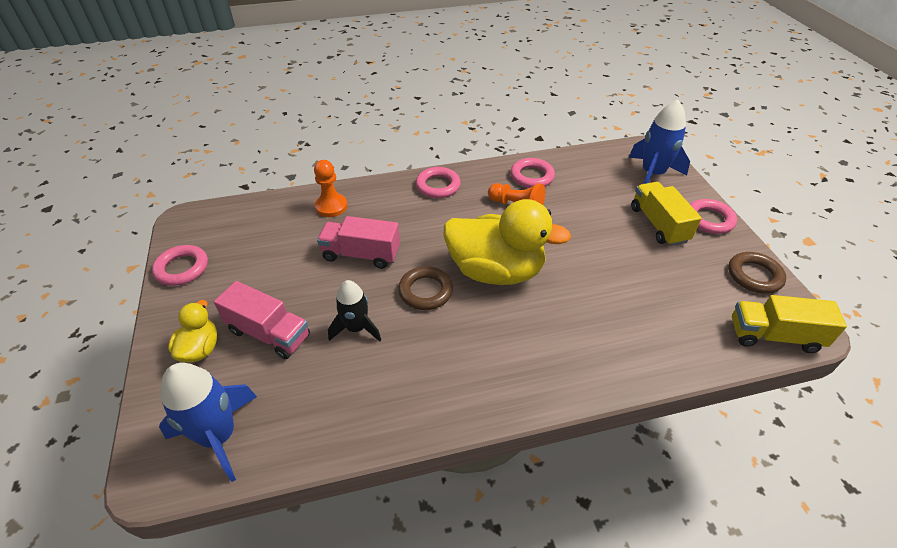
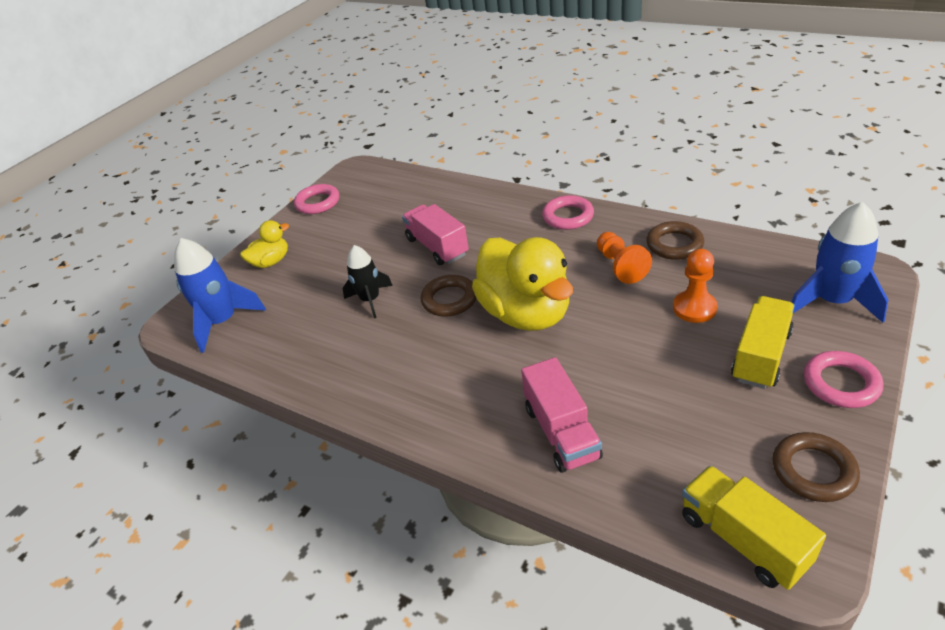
camera: 50 degrees right, 5 degrees down
pink truck [214,281,310,359] -> pink truck moved to [521,357,603,473]
orange pawn [314,160,347,217] -> orange pawn moved to [673,249,717,323]
pink ring [511,158,555,188] -> brown ring [646,221,704,260]

